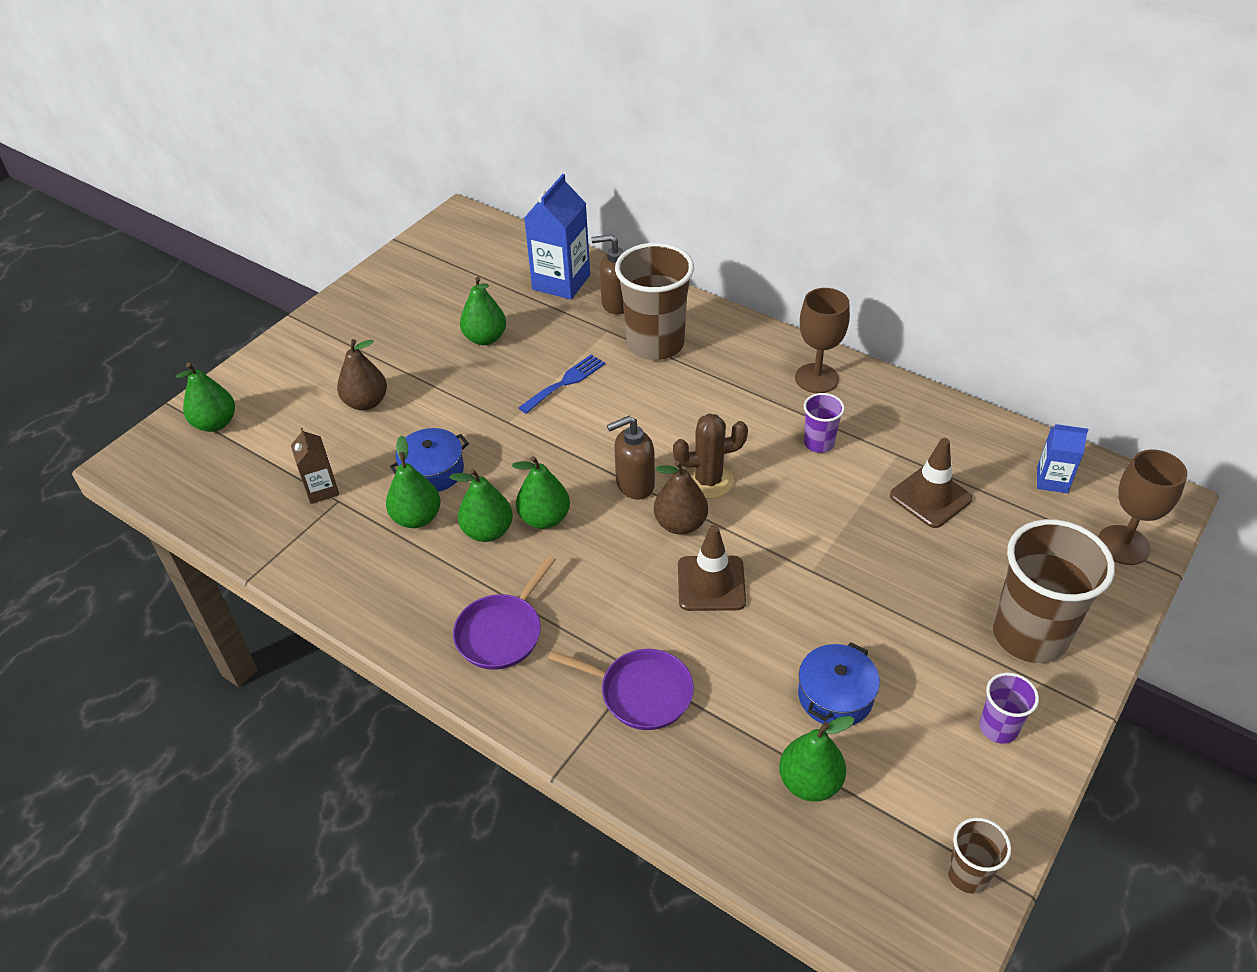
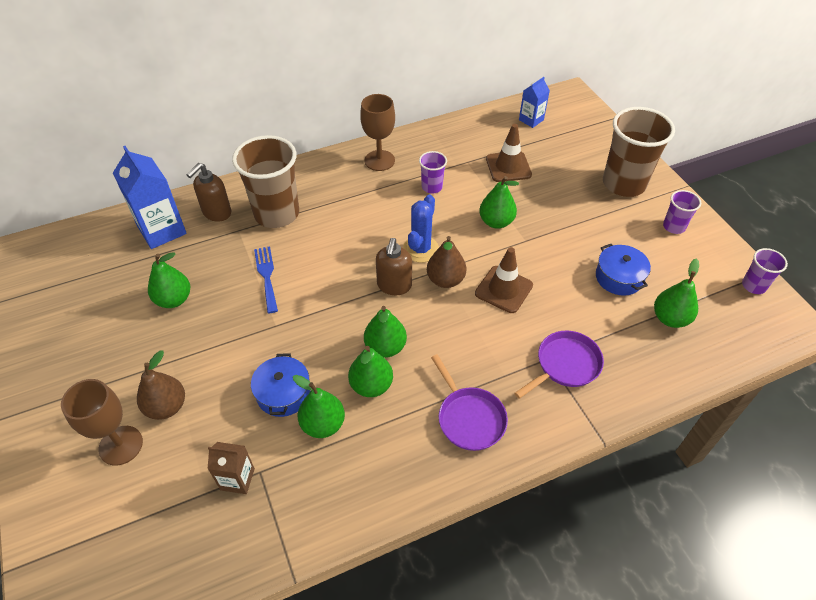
camera: 60 degrees left, 5 degrees up
green pear [176,363,235,432] -> green pear moved to [479,176,519,229]
brown cactus [673,413,748,499] -> blue cactus [403,194,439,263]
brown cup [947,817,1011,894] -> purple cup [742,248,788,294]
brown goblet [1098,449,1187,565] -> brown goblet moved to [61,379,143,466]

